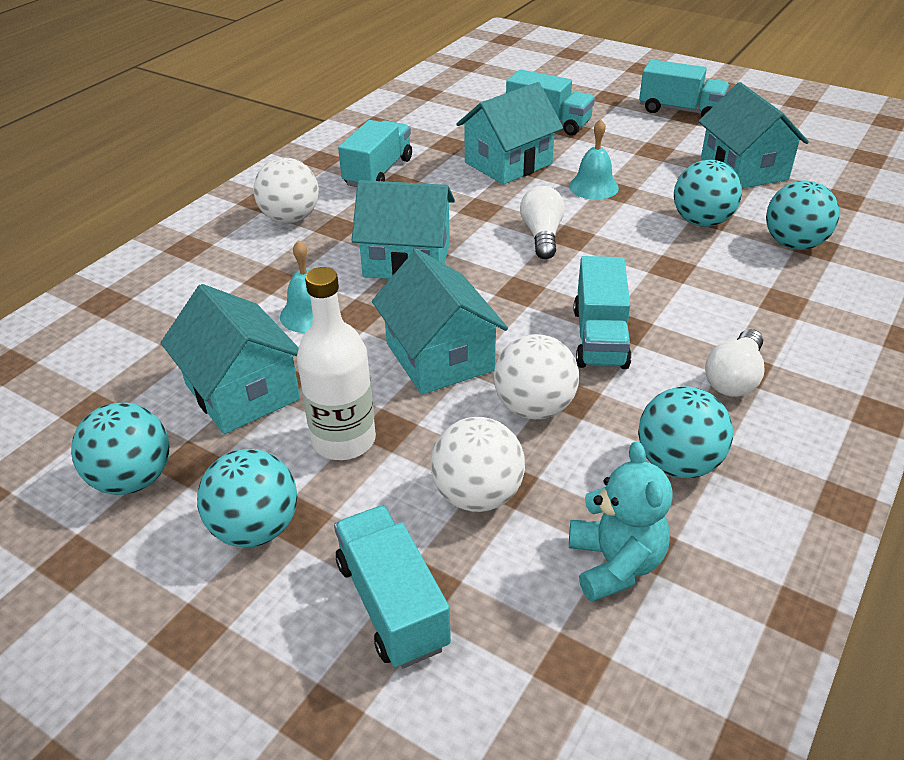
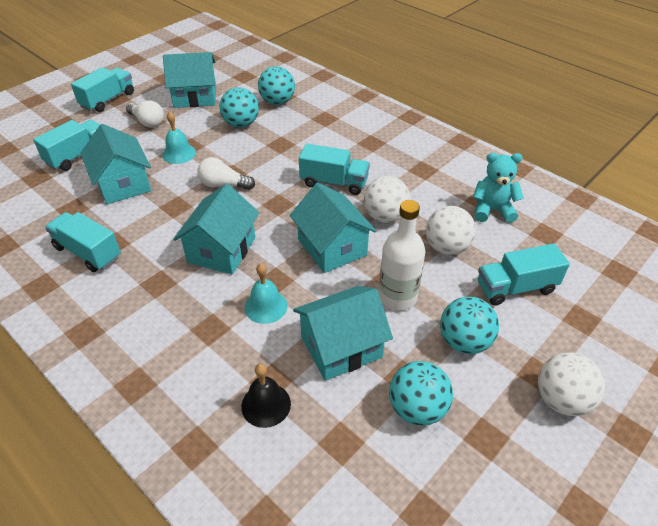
camera: 80 degrees left, 5 degrees up
white ball [253,158,319,224] -> white ball moved to [538,352,605,416]
turquoise house [372,249,508,394] -> turquoise house turned 75 degrees clockwise [290,183,376,273]
turquoise ball [638,386,733,478] -> none
white light bulb [705,329,765,397] -> white light bulb moved to [126,100,164,128]
none -> black bell [241,364,291,428]

